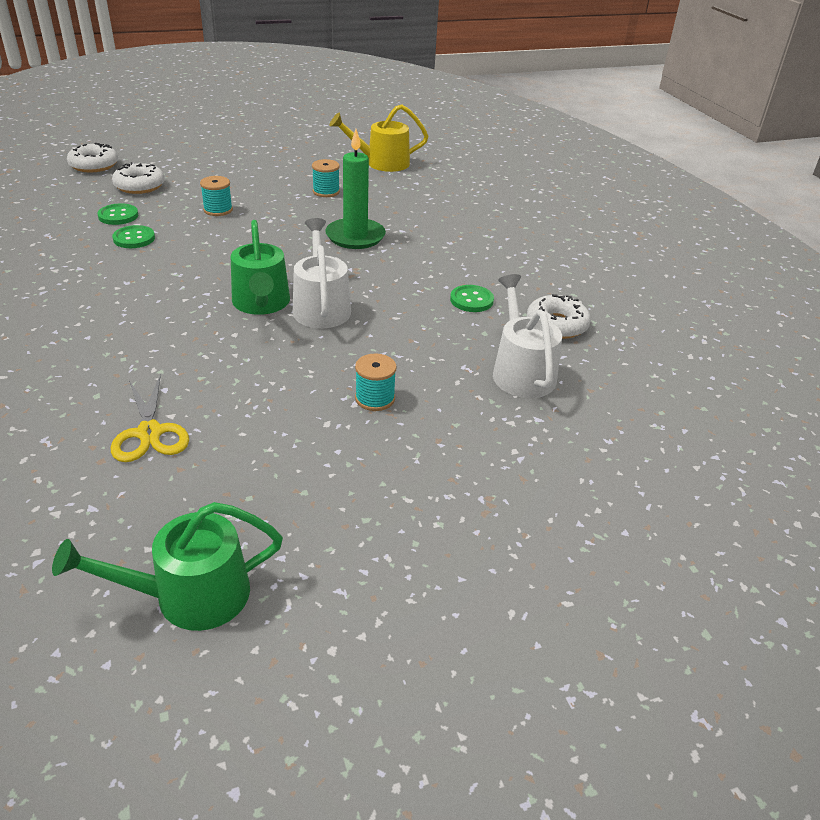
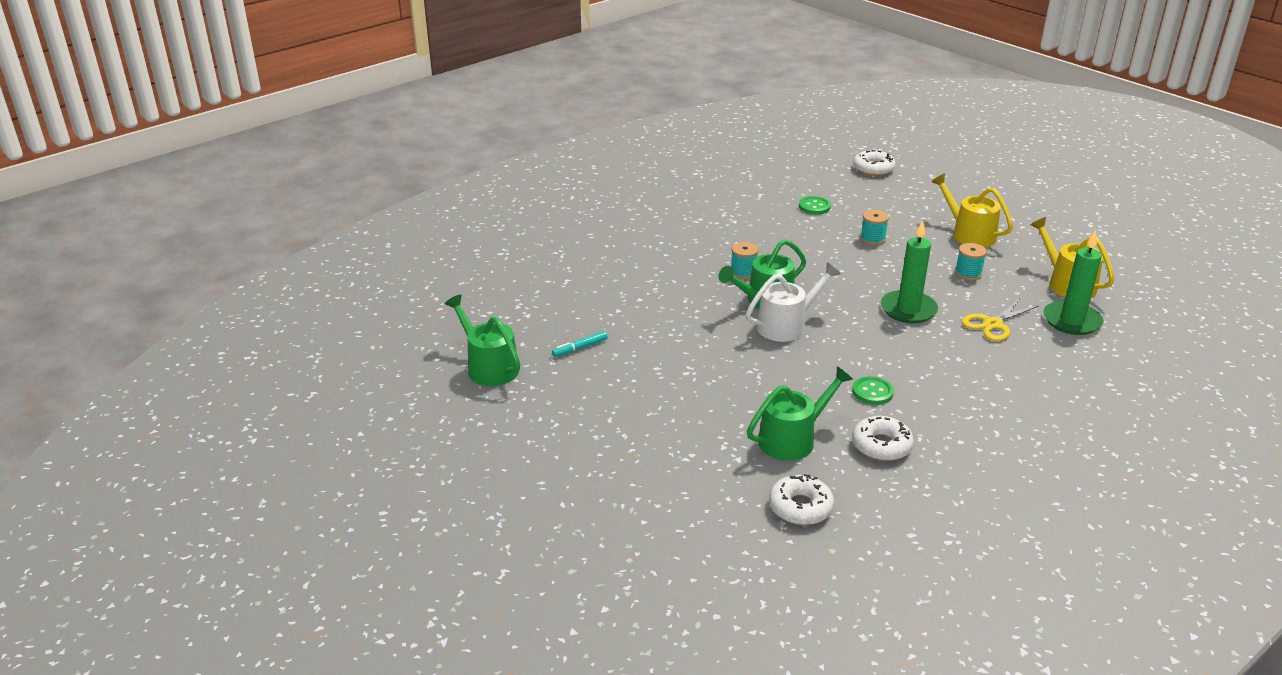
camera: 70 degrees right, 5 degrees down
yellow scissors [111,374,189,462] -> yellow scissors moved to [962,298,1039,341]
white donut [112,162,165,194] -> white donut moved to [769,474,834,525]
green button [112,225,155,248] -> none
turquoise spool [355,353,397,411] -> turquoise spool moved to [731,242,759,279]
white watering can [493,274,562,398] -> green watering can [747,366,853,461]
none -> turquoise marker [552,331,608,357]
none -> yellow watering can [931,173,1013,247]
none -> green candle [1043,230,1104,335]

